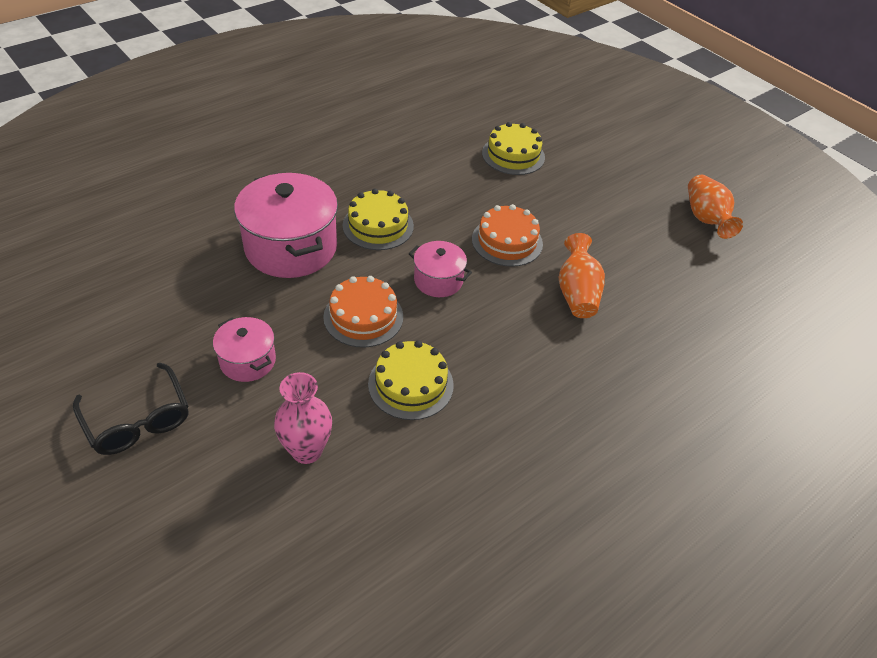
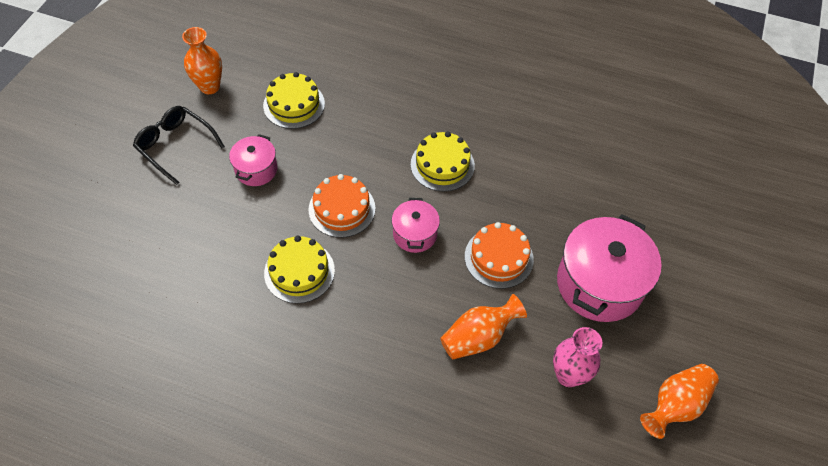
camera: 60 degrees right, 10 degrees up
black glasses [73,362,188,455] -> black glasses turned 105 degrees clockwise [133,106,225,185]
pink pot [234,173,338,278] -> pink pot moved to [557,214,662,322]
pink vase [274,372,332,464] -> pink vase moved to [553,327,602,387]
yellow cake [482,122,545,175] -> yellow cake moved to [263,72,325,129]
none -> orange vase [182,27,222,94]

